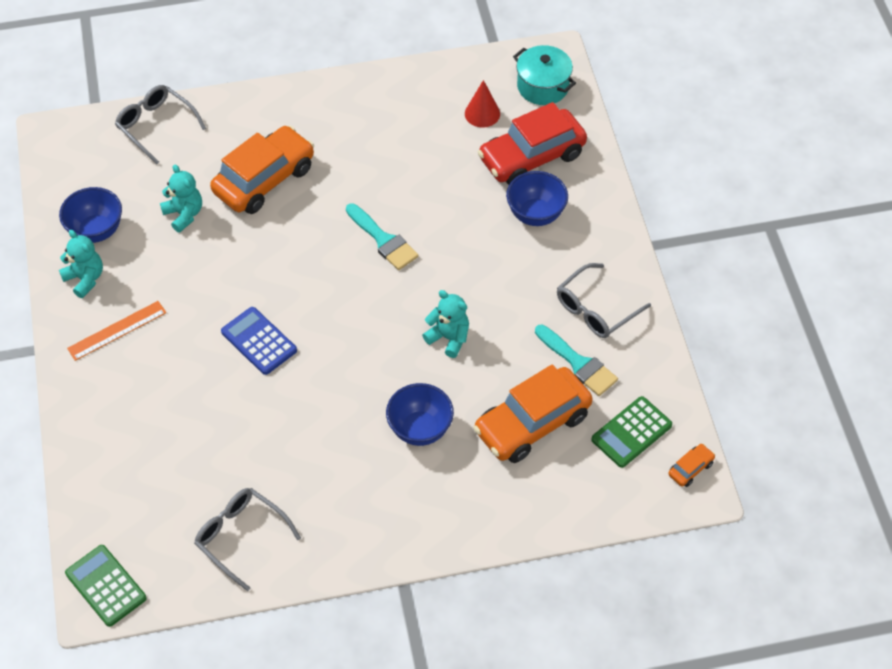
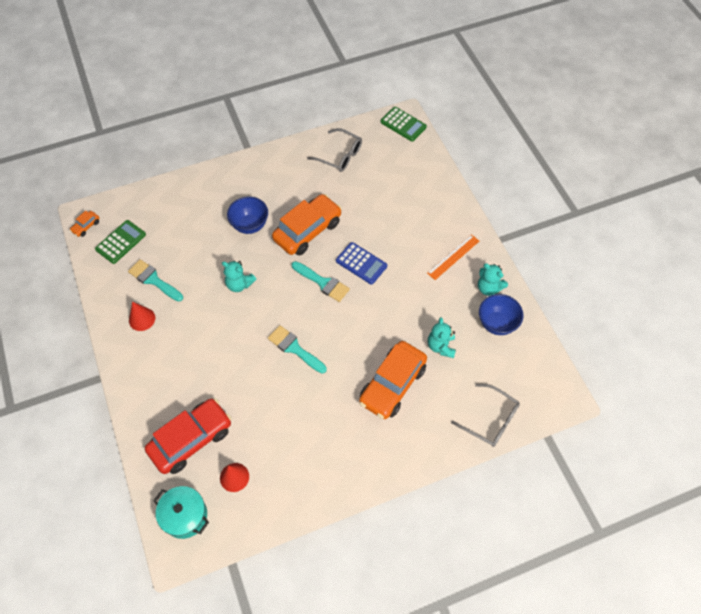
camera: 170 degrees right, 5 degrees up
turquoise teddy bear [160,164,202,233] -> turquoise teddy bear turned 45 degrees clockwise [428,317,456,358]
orange car [473,364,593,463] -> orange car moved to [272,194,342,256]
blue bowl [506,171,568,226] -> none
grey glasses [557,263,651,338] -> red cone [129,302,155,331]
none -> turquoise brush [292,261,350,302]

